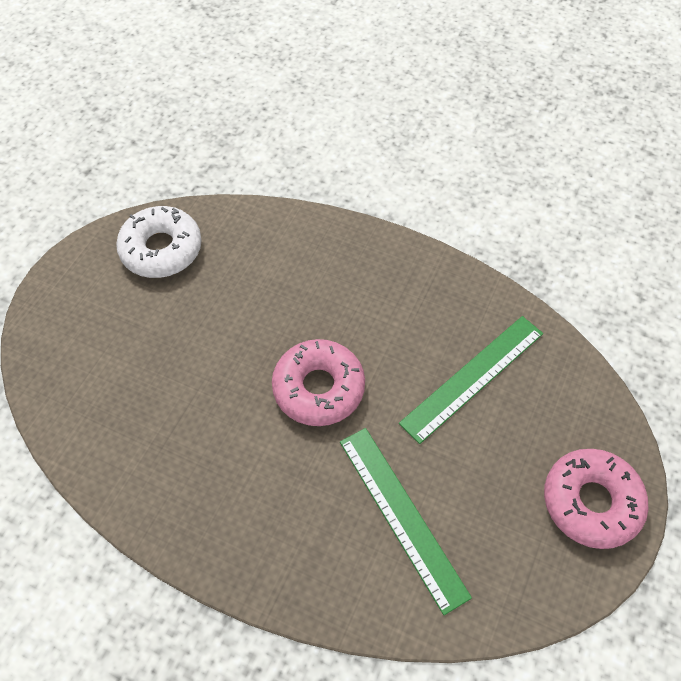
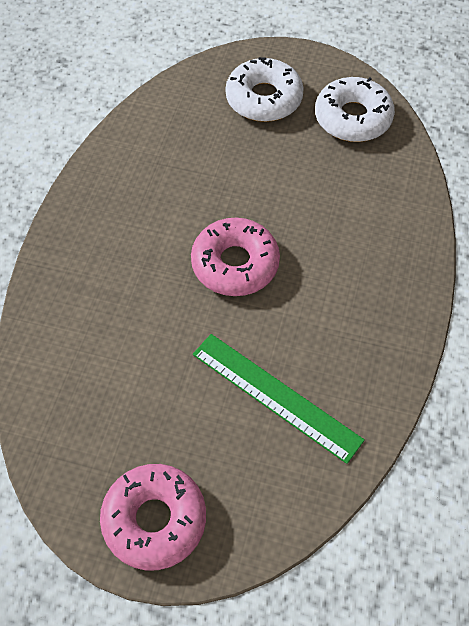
camera: 80 degrees right, 0 degrees up
green ruler [340,428,472,615] -> none
none -> white donut [225,57,304,122]

